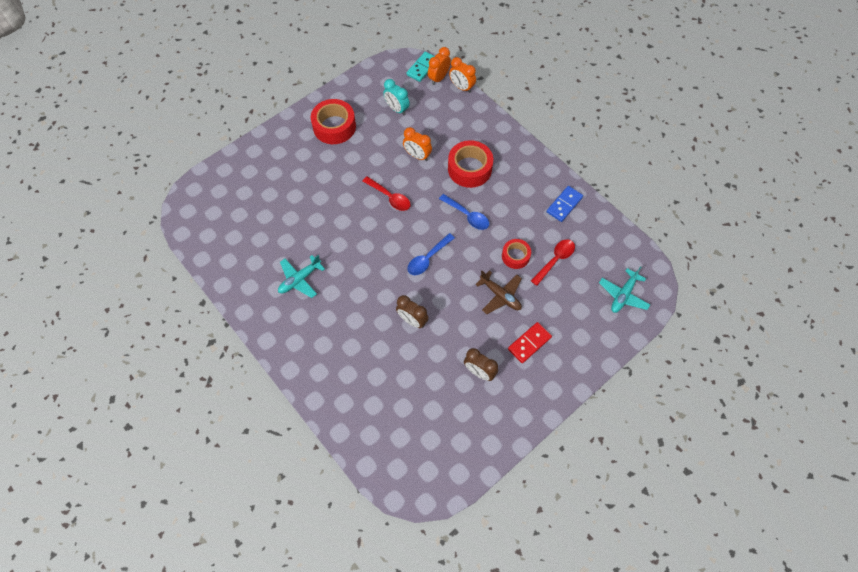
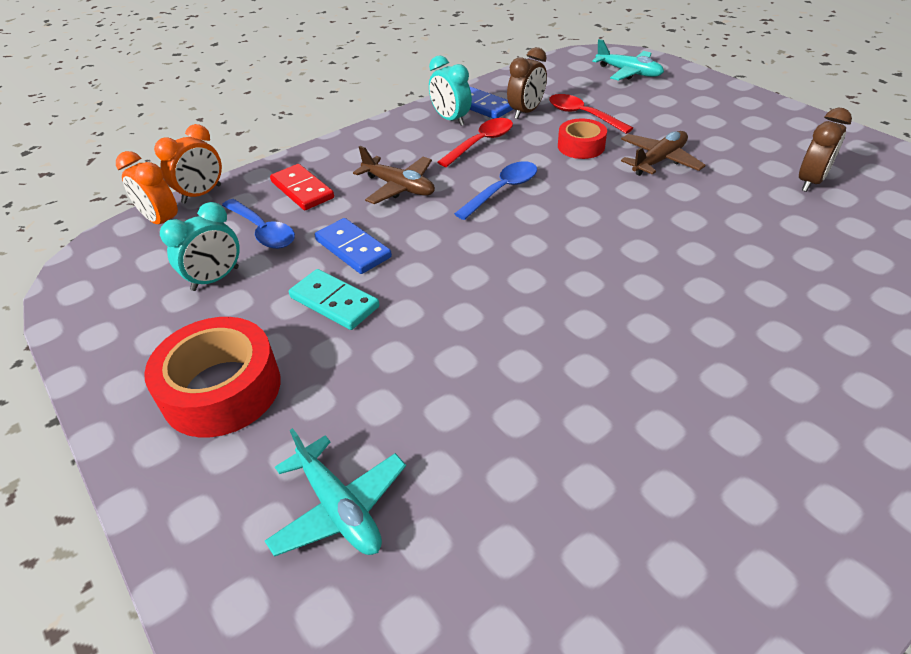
camera: 85 degrees left, 20 degrees down
turquoise plane [278,255,325,298] -> turquoise plane moved to [265,428,406,557]
red spoon [362,176,411,211] -> red spoon moved to [438,118,513,167]
brown clock [396,295,429,328] -> brown clock moved to [507,47,547,119]
orange clock [403,127,432,161] -> blue domino [315,218,392,274]
turquoise domino [406,51,435,82] -> turquoise domino moved to [289,269,380,330]
blue spoon [407,233,455,275] -> blue spoon moved to [222,199,295,249]
red tape [448,140,493,188] -> brown plane [353,146,435,204]
red domino [508,322,552,363] -> red domino moved to [270,164,334,210]
none -> turquoise clock [429,55,472,126]

